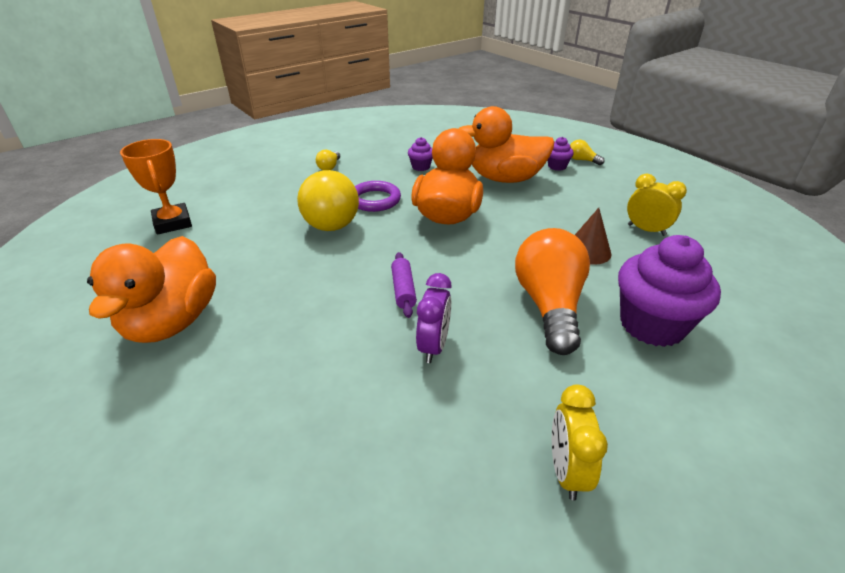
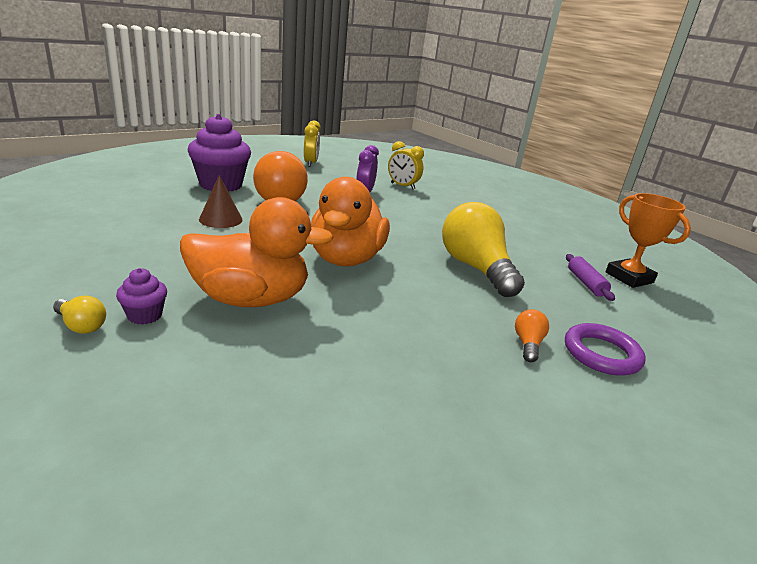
camera: 175 degrees right, 10 degrees down
orange duck [87,236,216,343] -> none
yellow light bulb [316,150,340,170] -> orange light bulb [515,309,549,362]
purple ring [355,181,401,212] -> purple ring moved to [565,323,646,376]
purple rolling pin [391,252,417,318] -> purple rolling pin moved to [566,254,615,301]
purple cupcake [408,137,433,171] -> none
yellow clock [627,174,687,236] -> yellow clock moved to [388,141,424,190]

